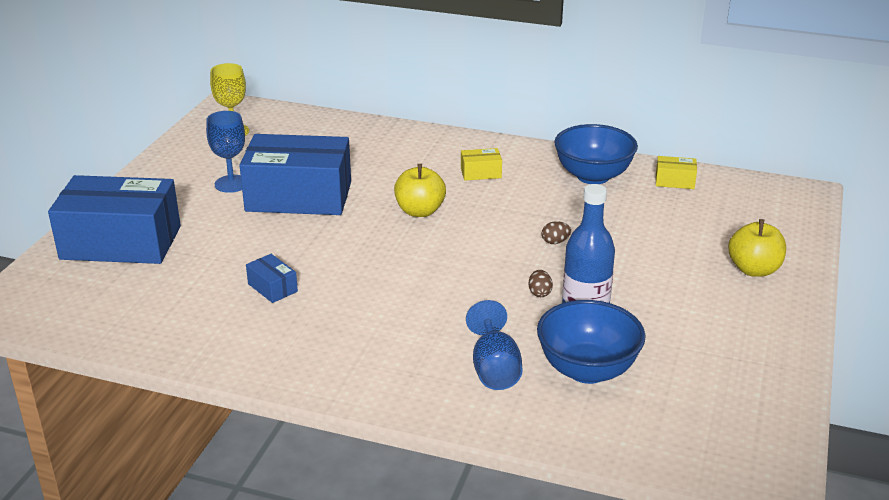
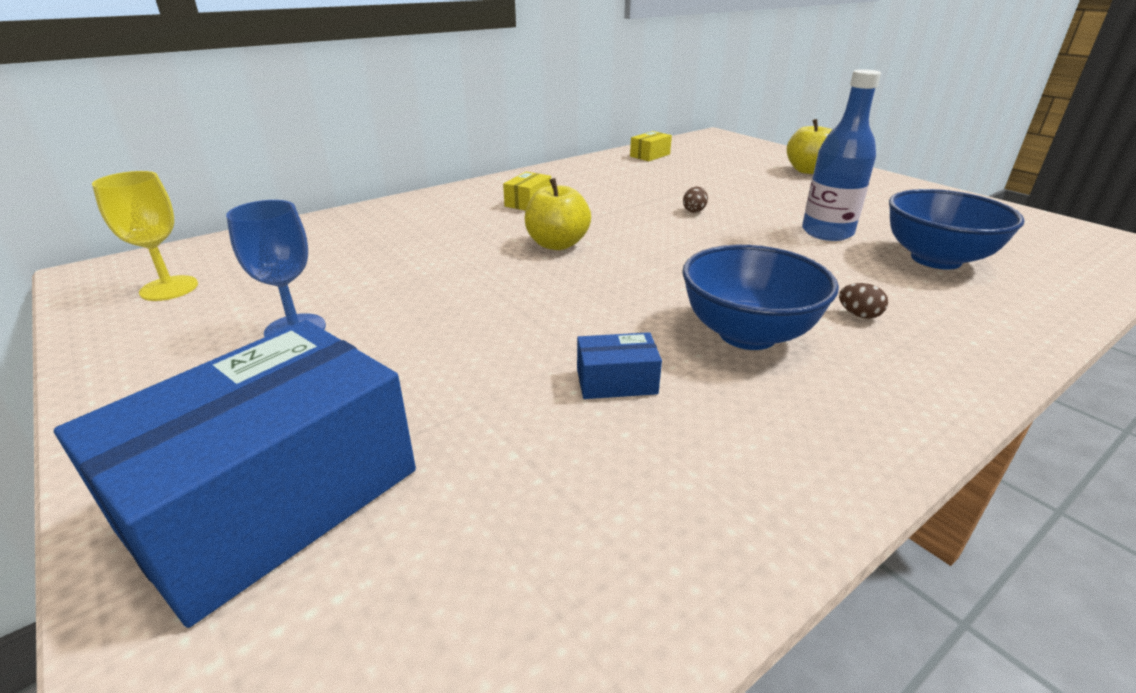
camera: 55 degrees left, 0 degrees up
blue box [239,134,351,215] -> none
blue goblet [466,300,522,390] -> none
brown egg [528,270,553,297] -> brown egg moved to [839,283,888,319]
blue bowl [554,124,638,184] -> blue bowl moved to [682,245,839,350]

